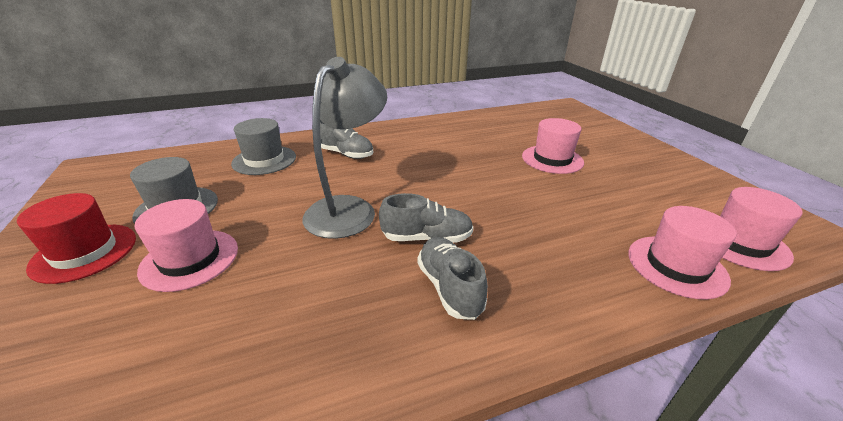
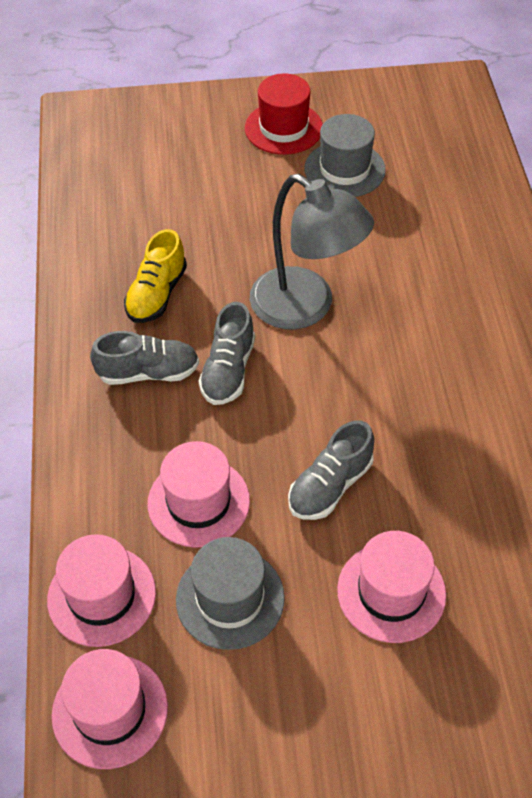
camera: 105 degrees right, 20 degrees up
pink hat [134,199,238,292] -> pink hat moved to [148,441,250,548]
grey hat [231,118,296,175] -> grey hat moved to [176,537,285,650]
grey shoe [320,120,373,159] -> grey shoe moved to [288,420,374,520]
none -> yellow shoe [124,229,187,323]

